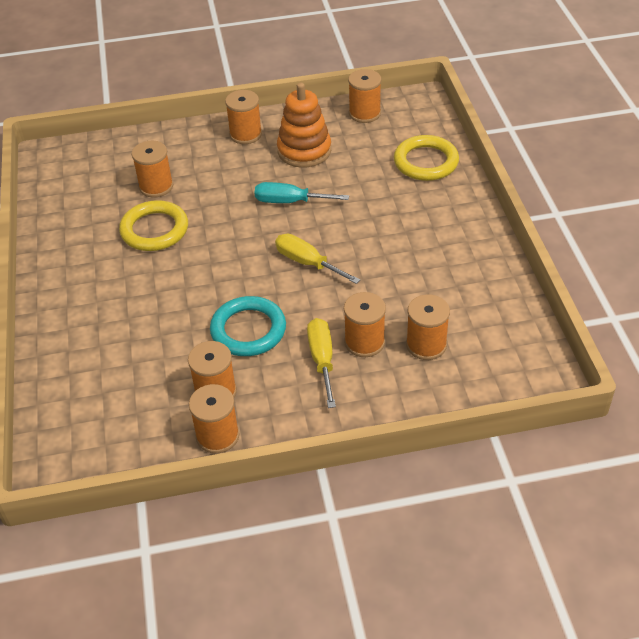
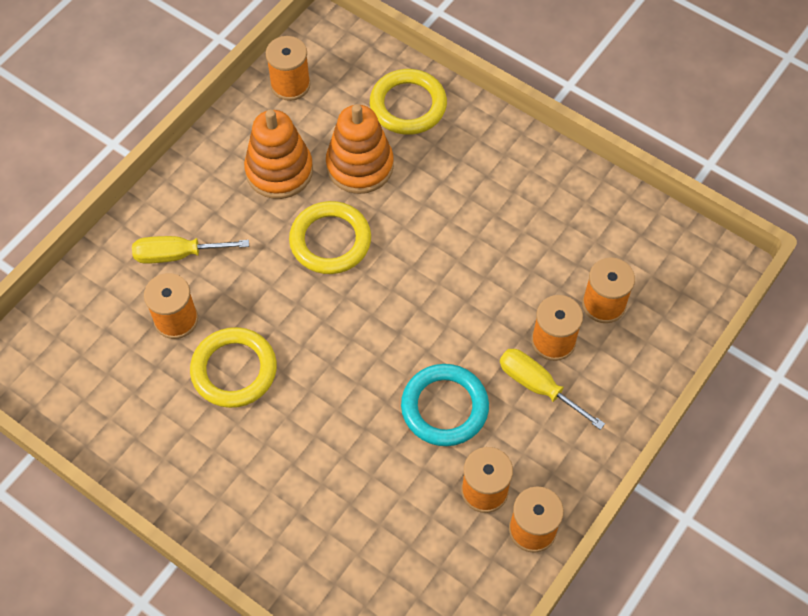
camera: 45 degrees left, 15 degrees up
orange spool [225,90,262,144] -> none
turquoise screwdriver [255,182,349,203] -> yellow ring [289,201,371,274]
yellow screwdriver [275,234,360,284] -> yellow screwdriver moved to [132,236,249,264]
none -> orange stacking toy [326,104,394,194]

